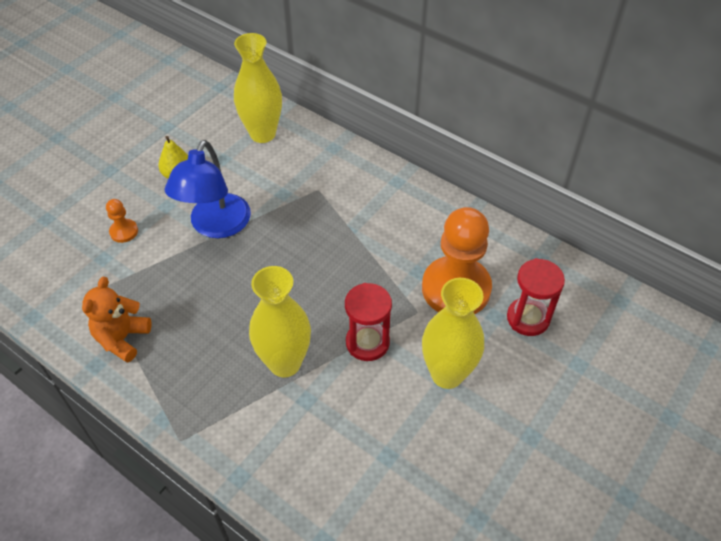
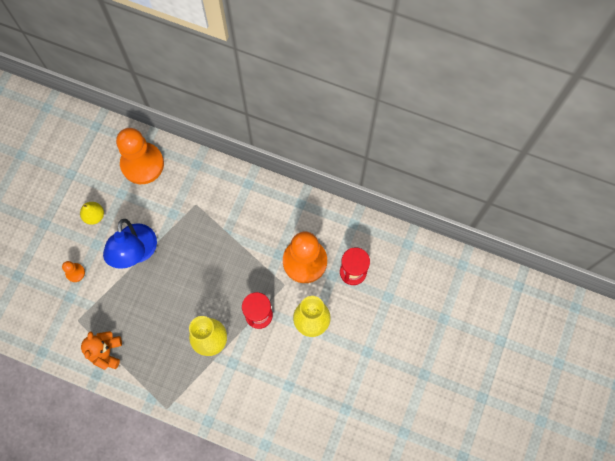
camera: 15 degrees left, 20 degrees up
yellow vase [234,33,282,143] -> orange pawn [116,128,164,184]

